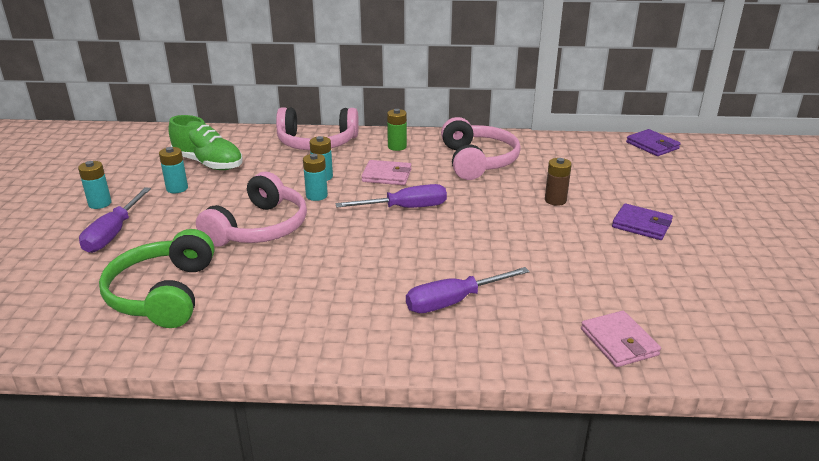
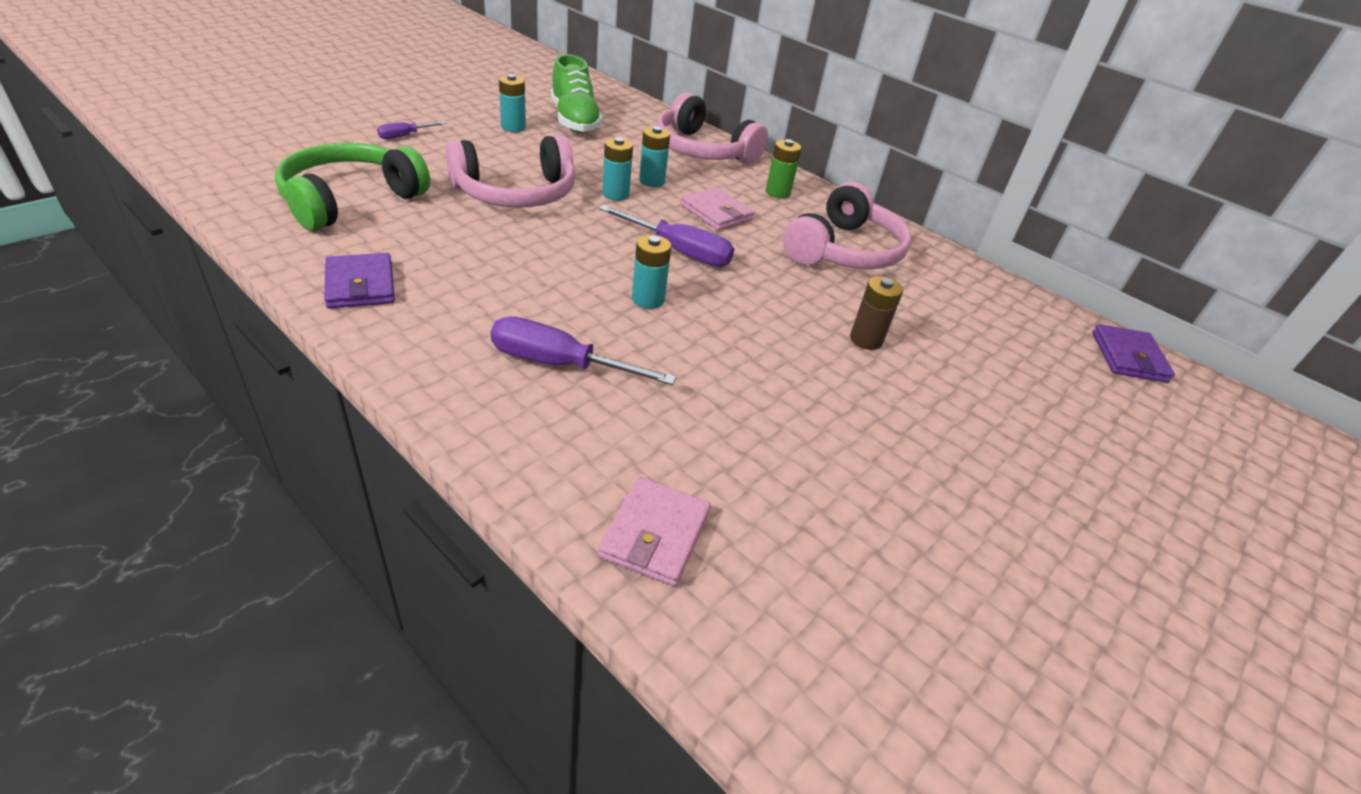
camera: 35 degrees right, 10 degrees up
turquoise battery [78,161,111,209] -> turquoise battery moved to [632,235,671,309]
purple screwdriver [79,187,151,253] -> purple screwdriver [377,121,447,139], size x0.54
purple wallet [612,203,673,240] -> purple wallet moved to [324,253,395,309]

